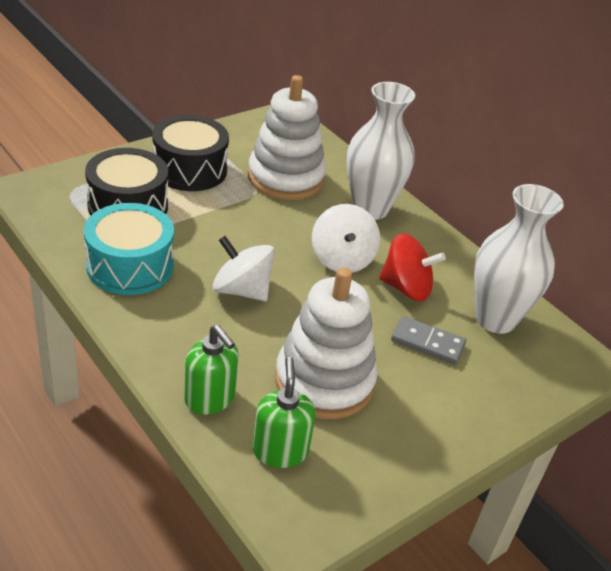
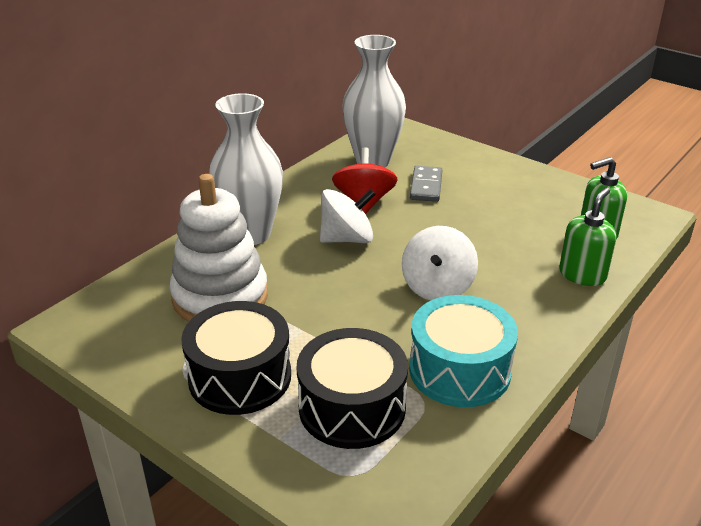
camera: 100 degrees left, 5 degrees down
white stacking toy [275,268,377,419] -> none

